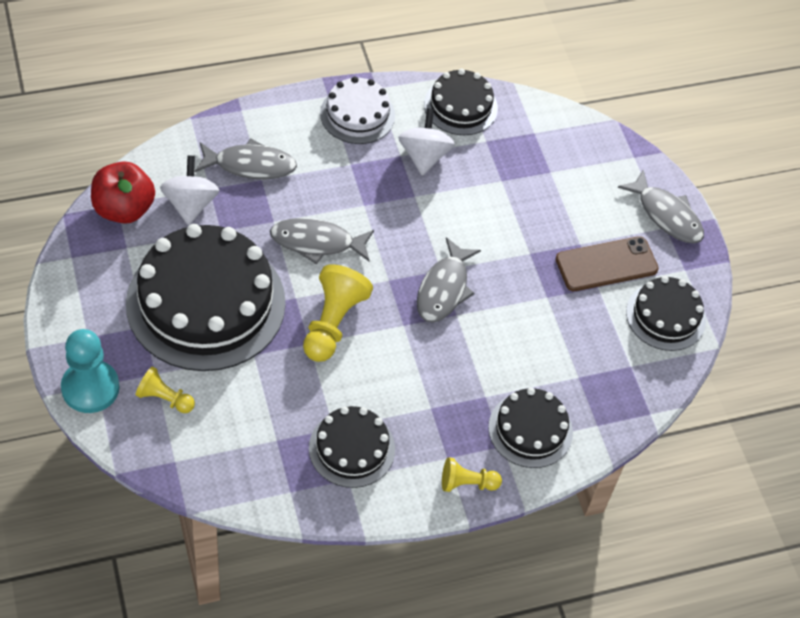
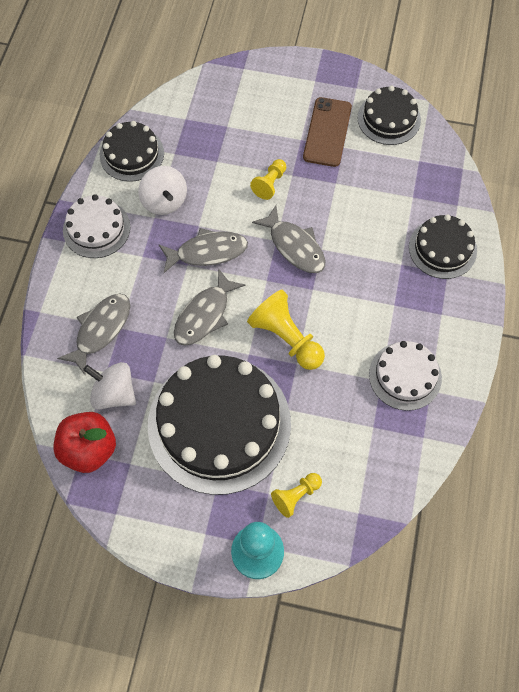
camera: 55 degrees left, 10 degrees up
black cake [309,406,395,488] -> white cake [369,341,442,411]
white spinning top [398,108,455,176] -> white spinning top turned 150 degrees counterclockwise [138,166,187,215]
yellow pawn [442,457,502,492] -> yellow pawn moved to [250,159,286,200]
grey fish [618,169,704,243] -> grey fish moved to [158,228,248,273]

